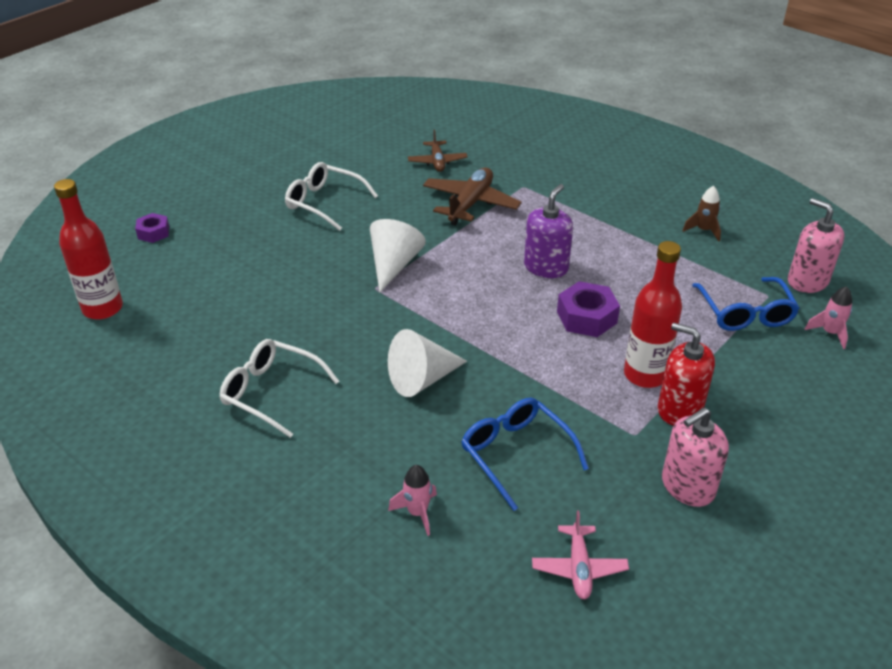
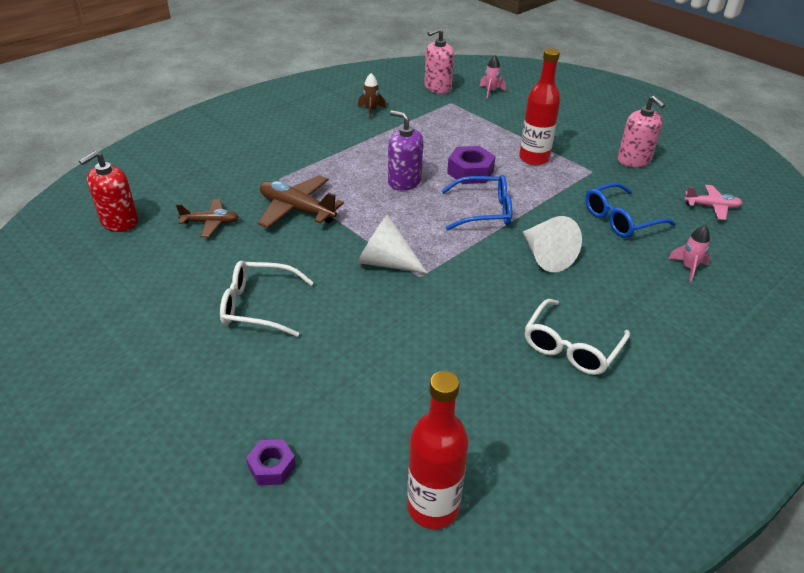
camera: 85 degrees left, 0 degrees up
white glasses [285,162,378,231] -> white glasses turned 60 degrees clockwise [220,261,314,337]
red soap dispenser [658,323,715,426] -> red soap dispenser moved to [79,151,138,232]
blue glasses [692,277,800,331] -> blue glasses moved to [441,175,512,230]

